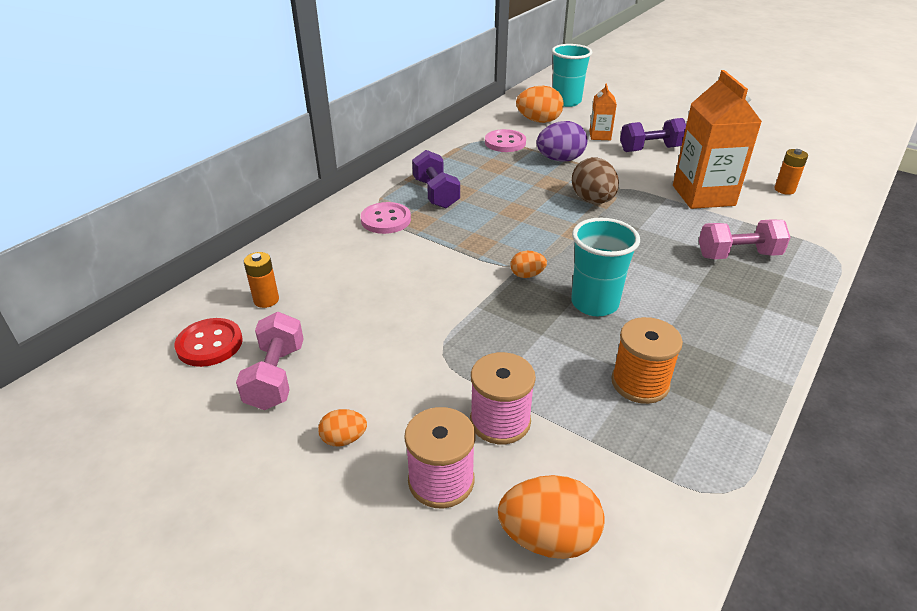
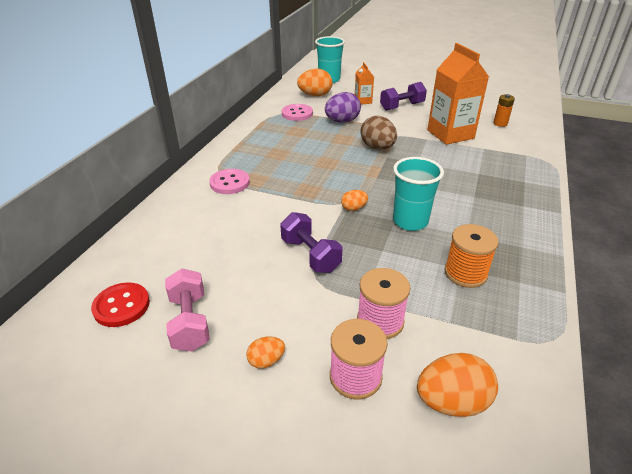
camera: 15 degrees left, 0 degrees up
orange battery [244,252,279,308] -> none
purple dumbbell [412,150,460,208] -> purple dumbbell moved to [280,212,342,273]
pink dumbbell [699,219,791,259] -> none

